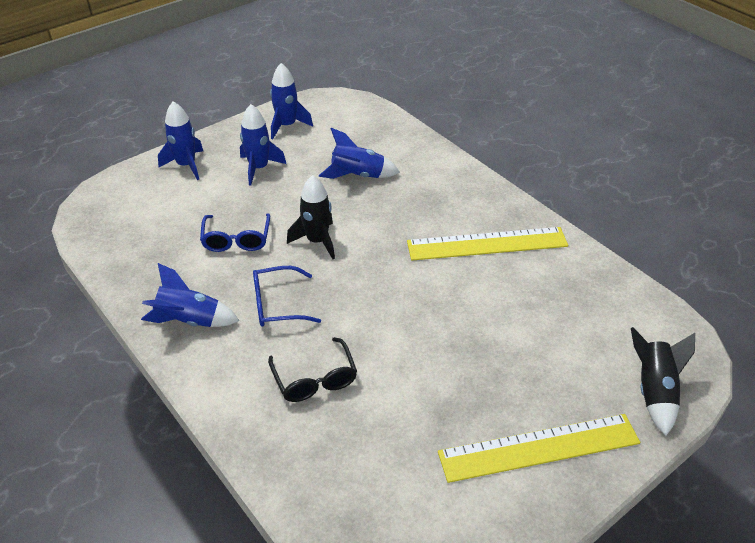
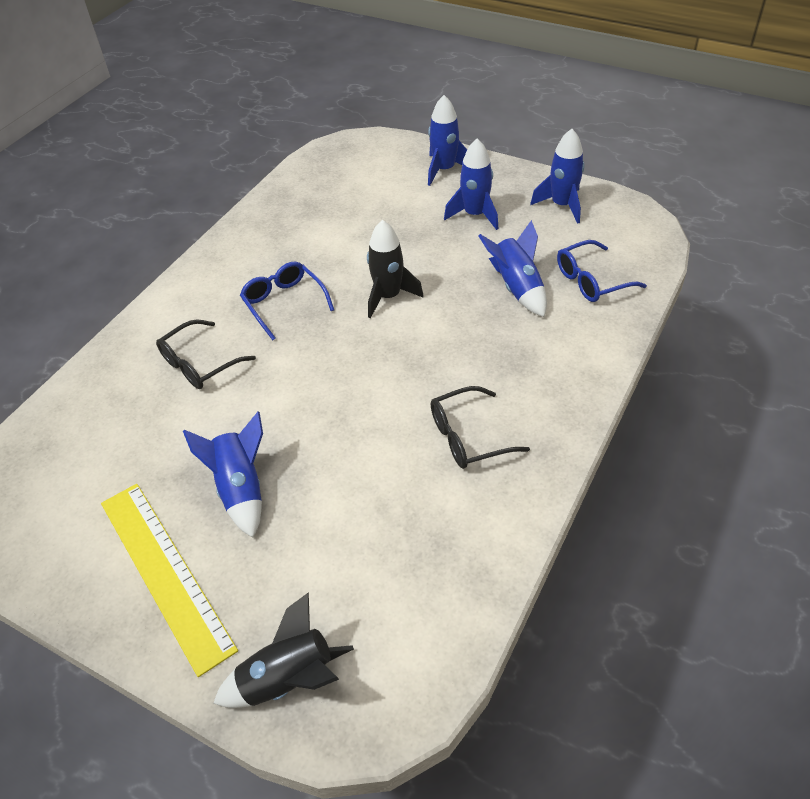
camera: 70 degrees right, 5 degrees up
blue rocket [141,263,239,327] -> blue rocket moved to [183,412,263,538]
blue glasses [200,213,270,252] -> blue glasses moved to [557,240,647,302]
yellow ruler [407,227,568,261] -> black glasses [431,386,530,469]

